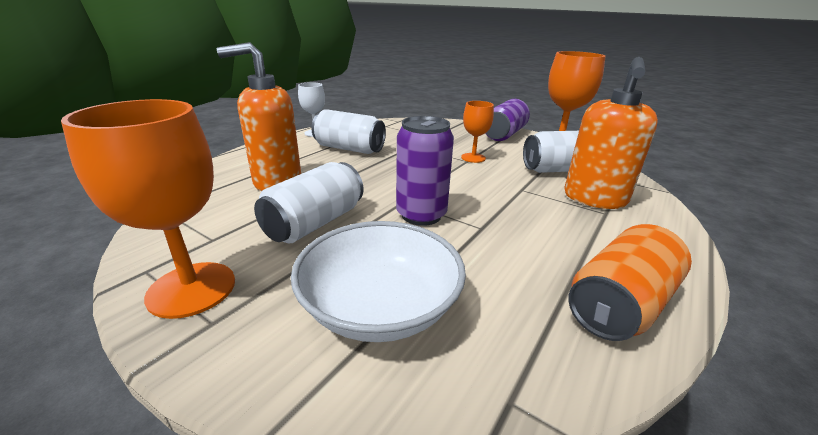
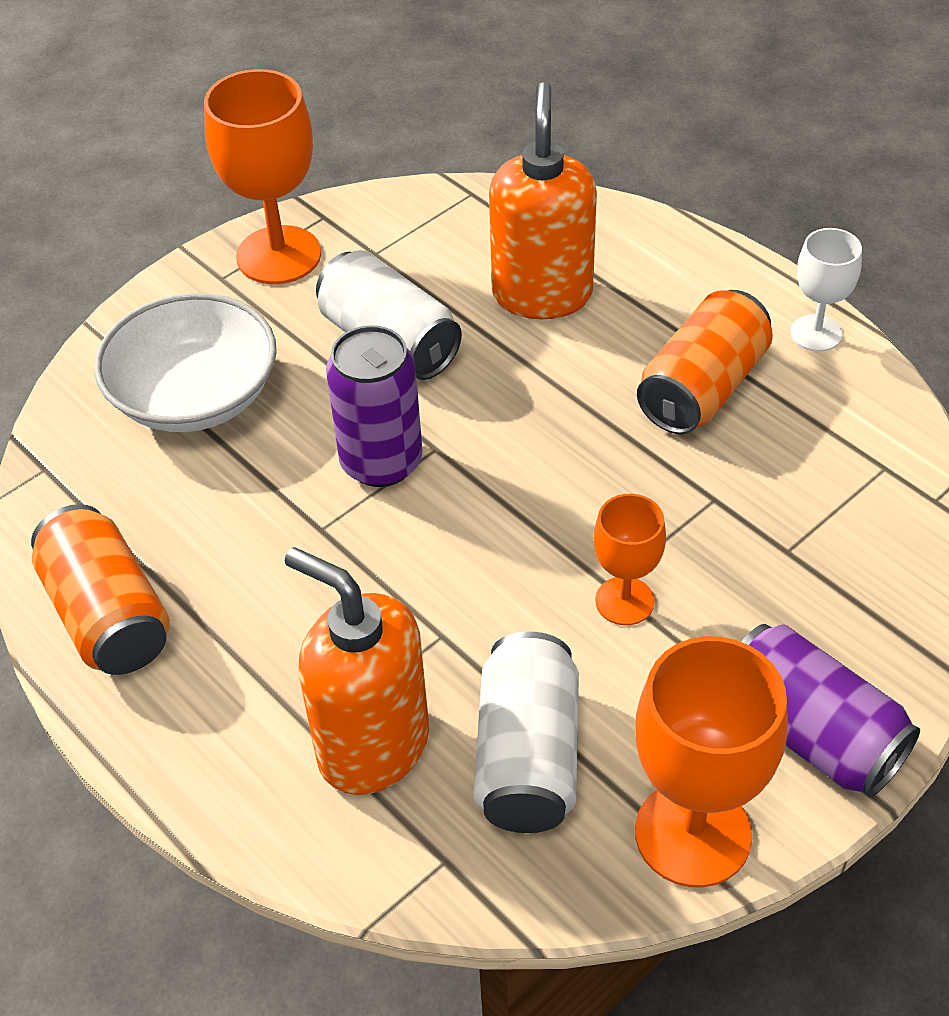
camera: 105 degrees right, 20 degrees up
white can [312,109,386,154] -> orange can [637,290,773,434]

